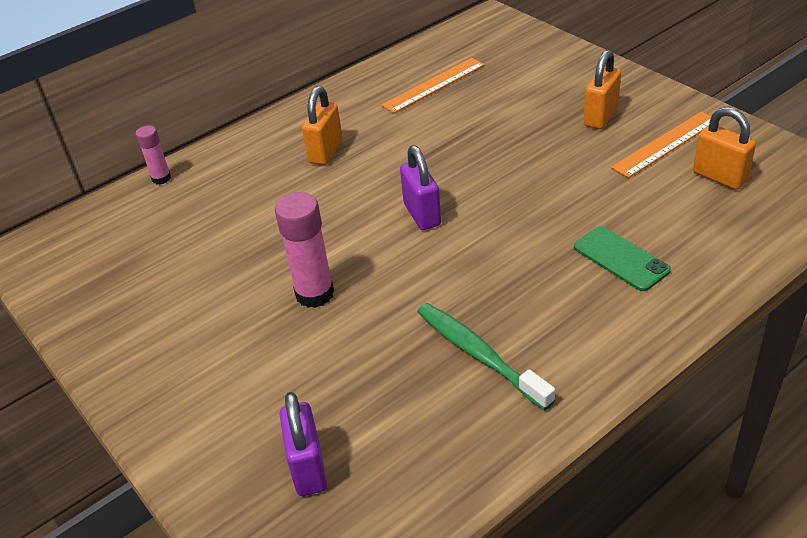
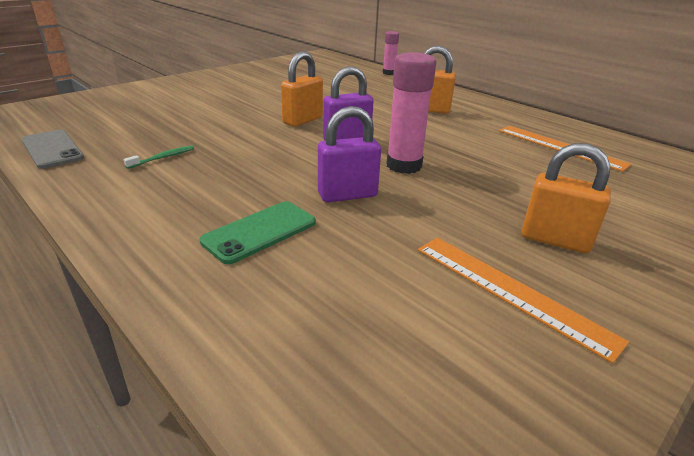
camera: 80 degrees right, 10 degrees down
pink glue stick [275,192,334,308] -> pink glue stick moved to [386,52,436,174]
purple padlock [280,392,327,496] -> purple padlock moved to [318,106,381,202]
green toothbrush [417,303,555,410] -> green toothbrush [123,145,194,169], size x0.47
orange padlock [693,107,756,190] -> orange padlock moved to [281,51,323,127]
none -> grey phone [22,130,84,169]

